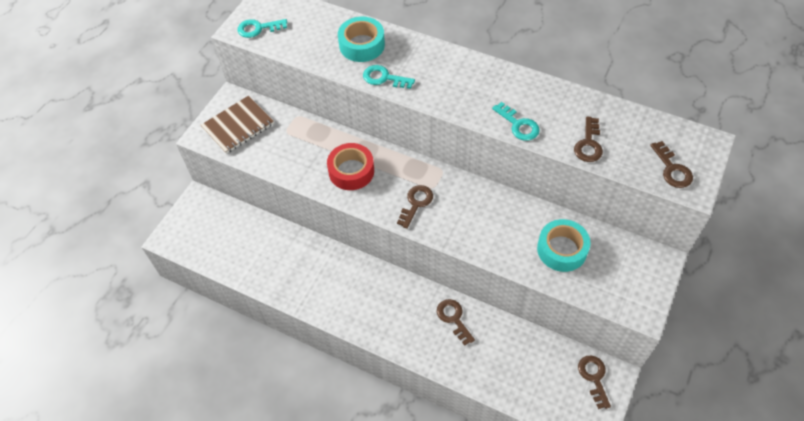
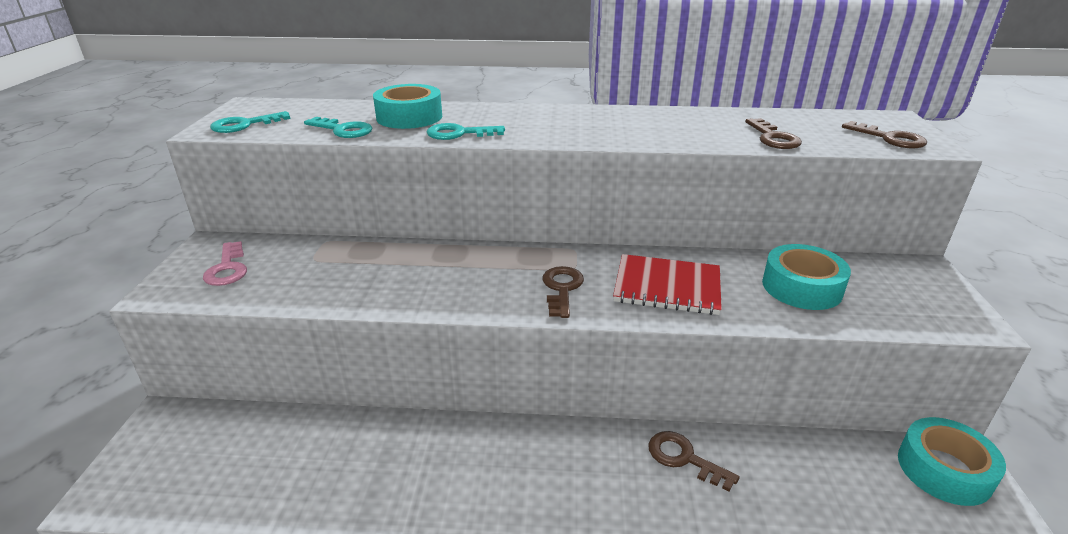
camera: 25 degrees left, 25 degrees down
brown notebook [201,96,274,154] -> pink key [203,241,247,286]
red tape [327,143,374,190] -> none
turquoise key [492,102,540,141] -> turquoise key moved to [304,117,372,138]
brown key [578,356,611,409] -> turquoise tape [898,417,1006,506]
none -> red notebook [613,254,722,315]

